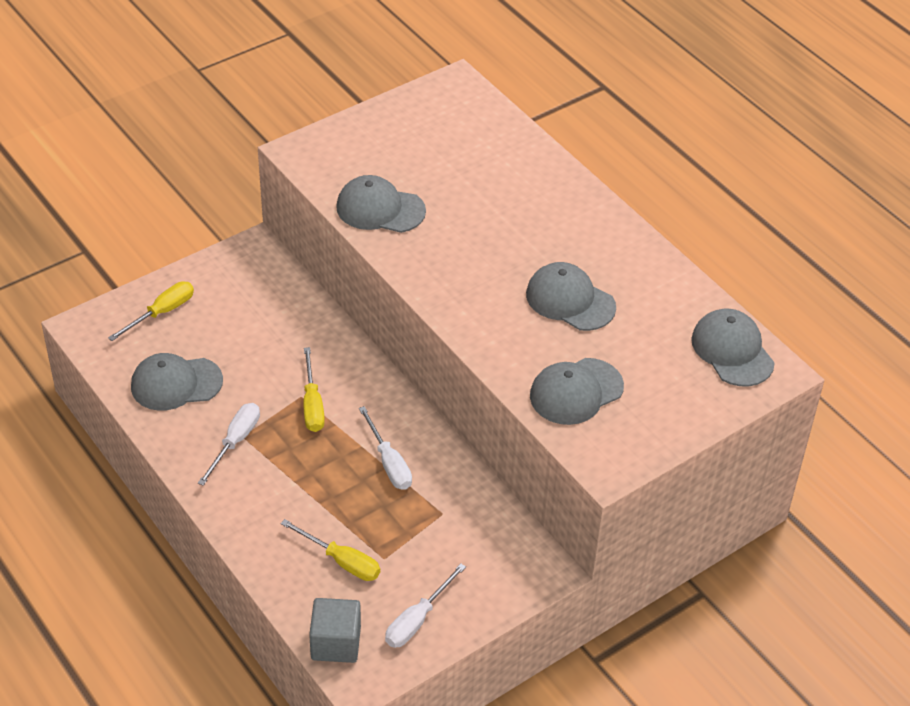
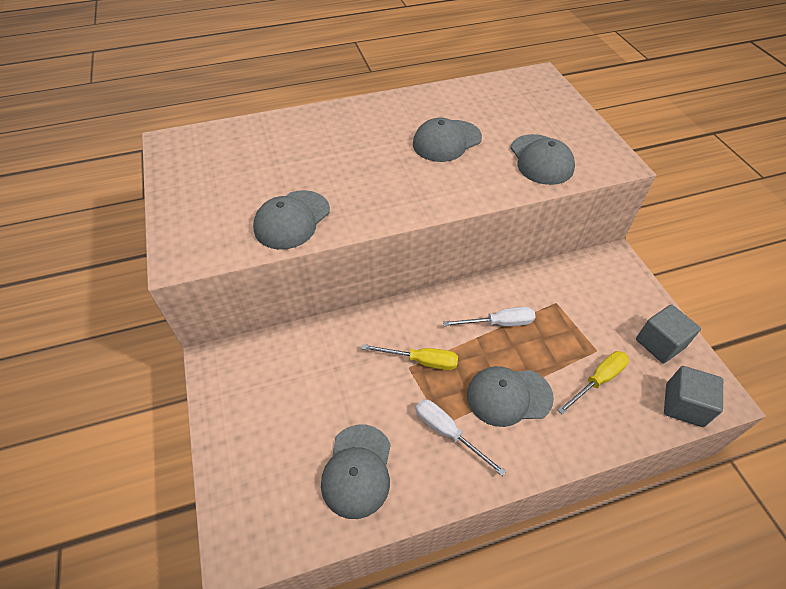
camera: 70 degrees left, 5 degrees up
yellow screwdriver [108,281,194,341] -> none
white screwdriver [385,564,466,648] -> grey cube [636,305,701,363]
grey cap [691,309,775,386] -> grey cap moved to [467,366,554,427]

